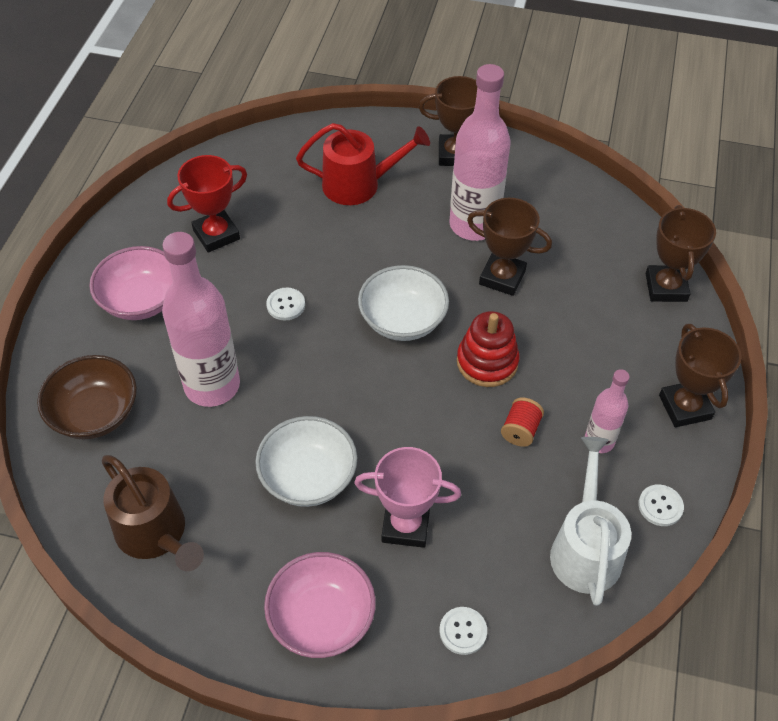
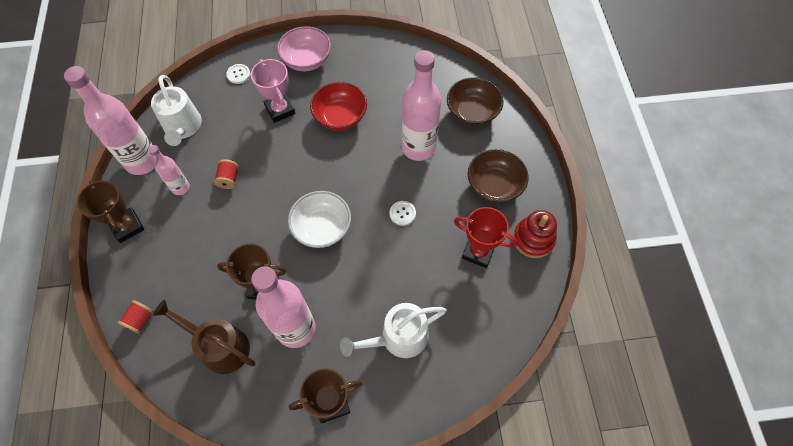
camera: 160 degrees right, 10 degrees up
pink bowl [89,246,173,320] -> brown bowl [468,149,529,203]
brown watering can [102,455,204,571] -> brown watering can moved to [153,300,255,374]
red trophy [167,155,247,252] -> red trophy turned 75 degrees clockwise [454,207,517,268]
white bowl [255,416,357,507] -> red bowl [310,82,367,131]
red watering can [296,123,430,205] -> white watering can [340,303,447,358]
pink trophy [354,447,461,548] -> pink trophy turned 75 degrees clockwise [251,59,296,123]
red stacking toy [457,311,519,387] -> red stacking toy moved to [513,210,557,258]
white button [638,484,684,526] -> pink bottle [64,66,155,175]
brown trophy [646,205,716,302] -> red spool [118,300,154,334]

